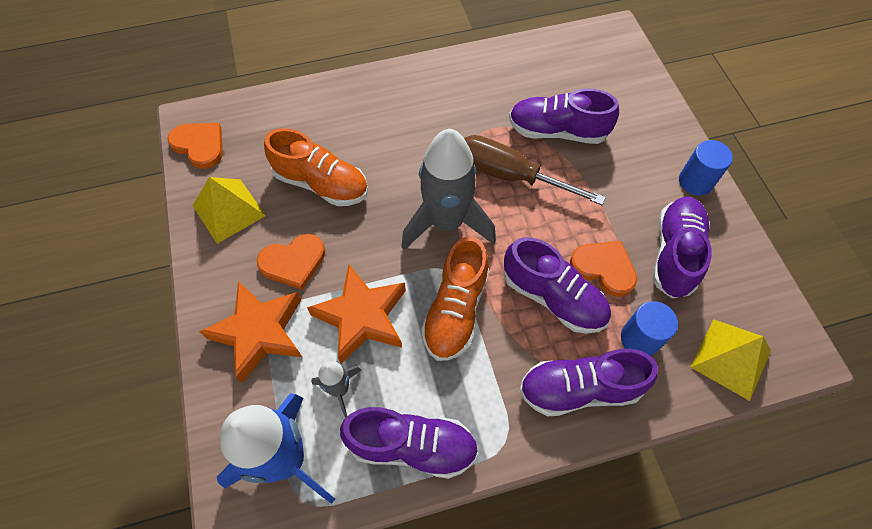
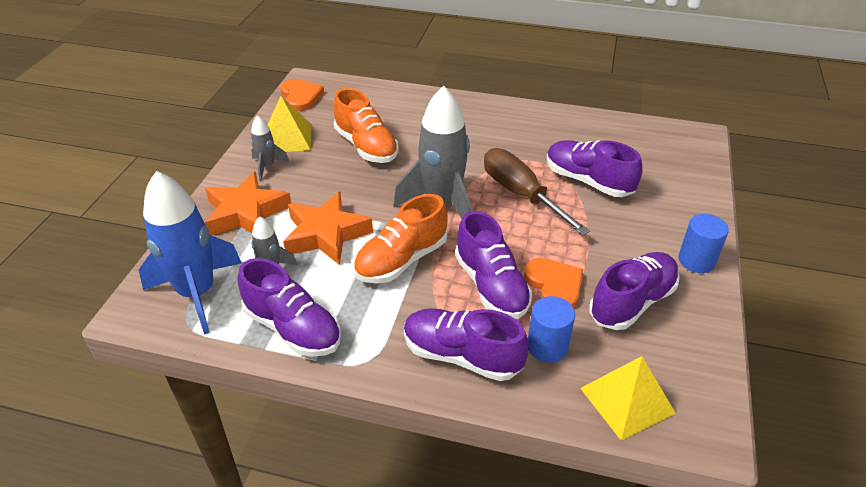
camera: 30 degrees right, 20 degrees down
orange heart [257,234,325,290] -> none
none -> grey rocket [251,115,289,180]

